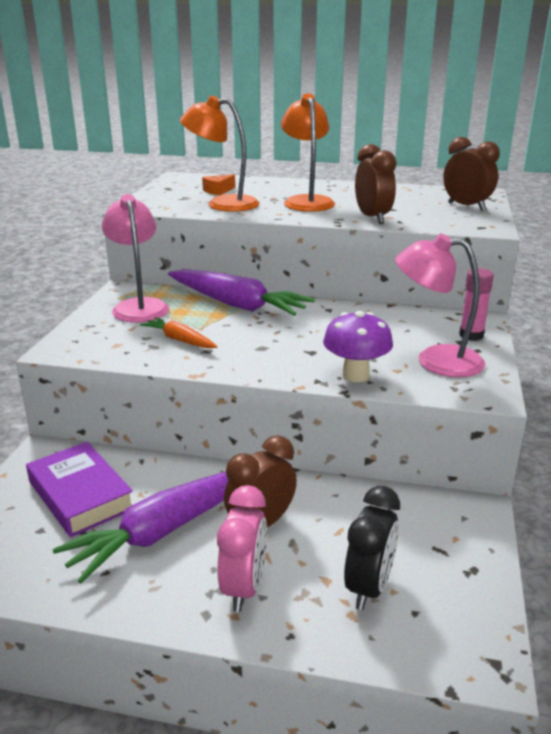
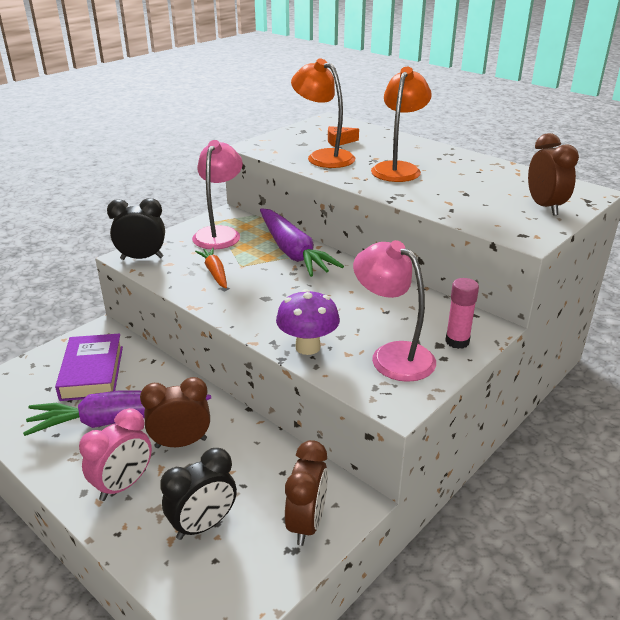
camera: 30 degrees right, 5 degrees up
brown clock [355,144,397,224] -> brown clock moved to [285,440,328,546]
none -> black clock [107,198,165,260]

